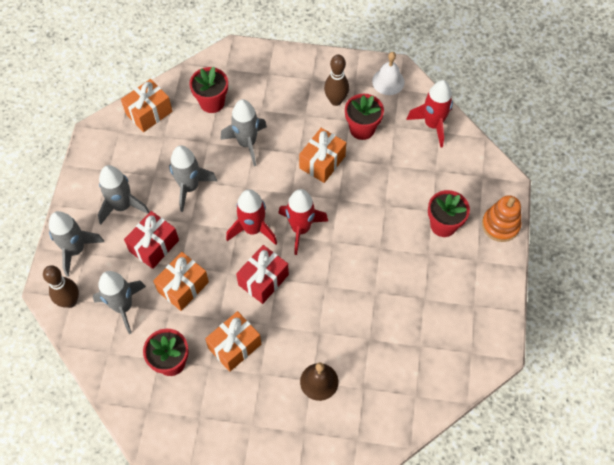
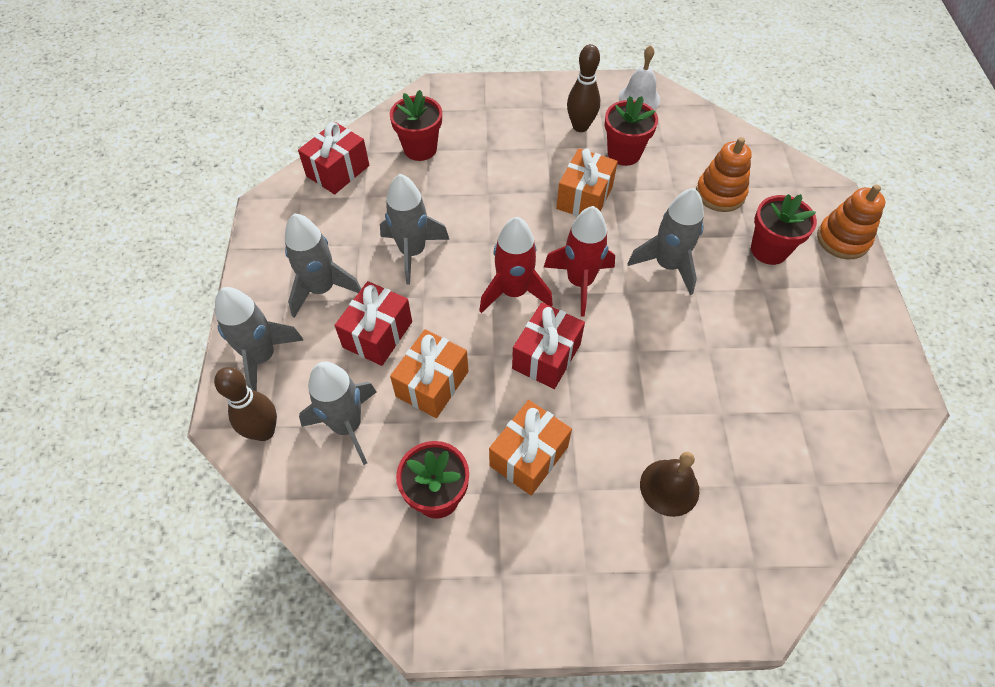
camera: 10 degrees left, 5 degrees down
orange gift [121,79,173,132] -> red gift [298,122,369,194]
grey rocket [220,99,267,166] -> grey rocket moved to [628,188,704,295]
red rocket [406,80,453,148] -> none
none -> orange stacking toy [696,137,752,212]

